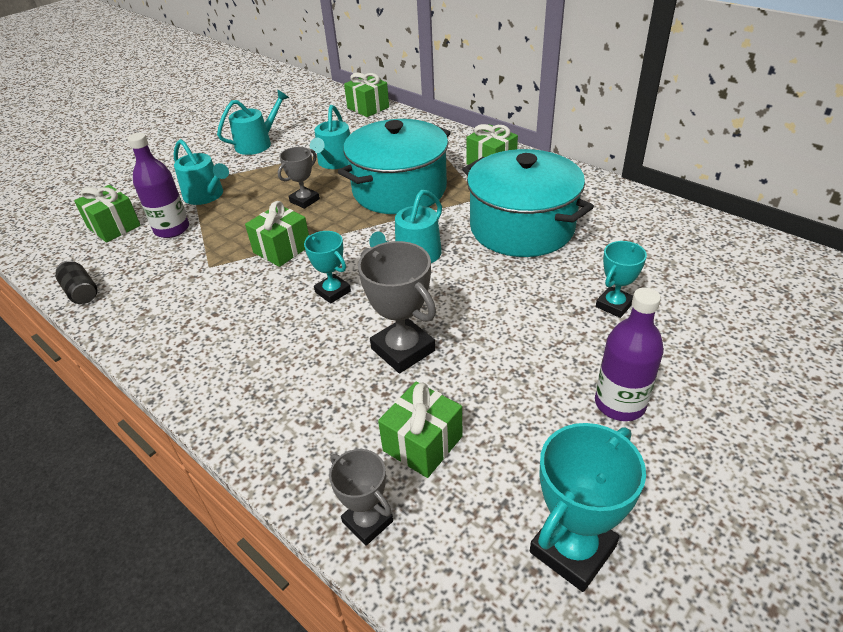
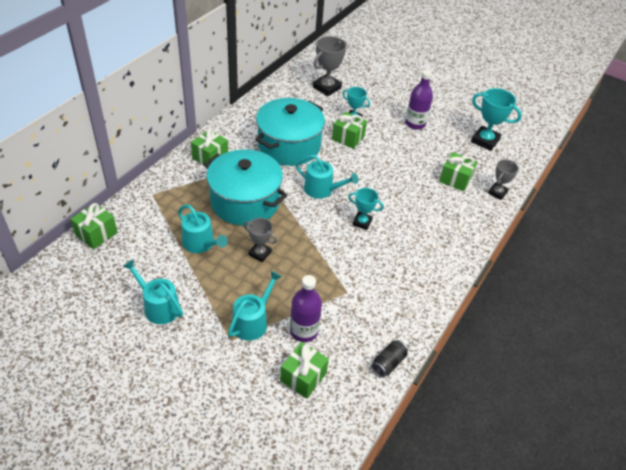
camera: 105 degrees left, 5 degrees up
green gift [245,201,309,267] -> green gift moved to [332,112,367,149]
turquoise trophy [304,231,351,304] -> turquoise trophy turned 75 degrees clockwise [348,188,384,230]
turquoise watering can [310,105,350,169] -> turquoise watering can turned 45 degrees clockwise [178,204,228,253]
grey trophy [358,241,436,373] -> grey trophy moved to [313,36,347,96]

